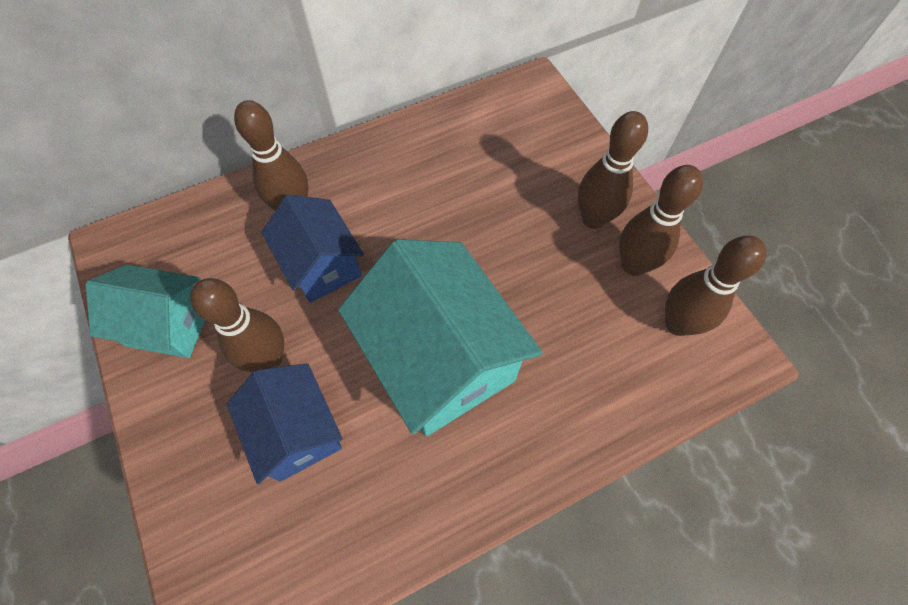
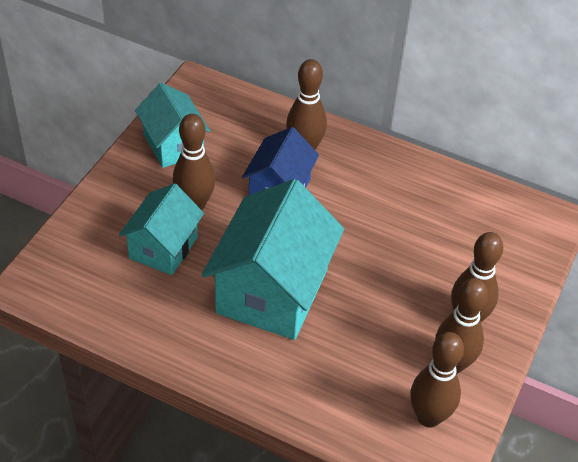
camera: 50 degrees right, 15 degrees down
blue house [227,363,343,484] -> turquoise house [119,183,204,275]

